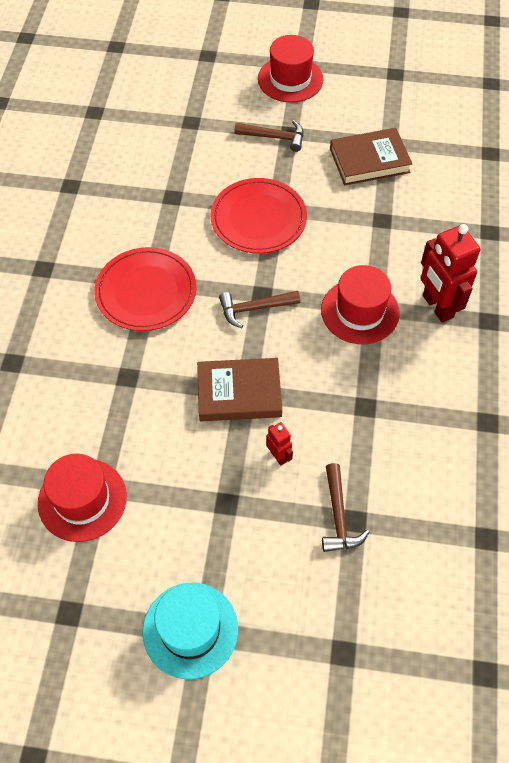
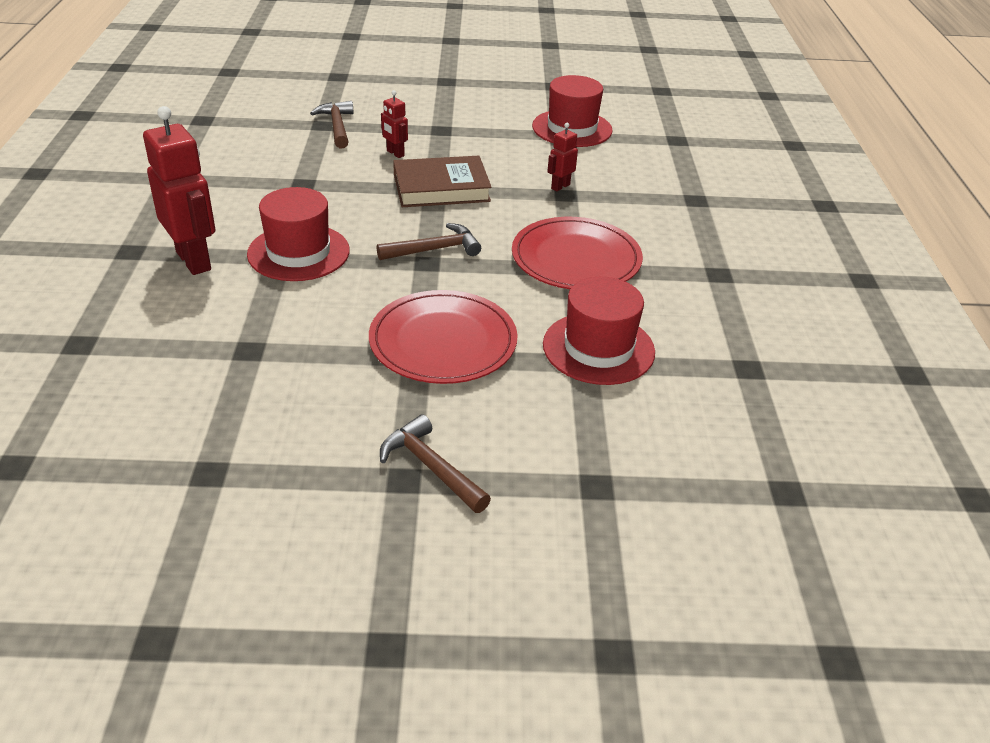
camera: 170 degrees right, 20 degrees down
turquoise hat [143,583,238,679] -> none
brown hammer [234,120,304,152] -> brown hammer turned 45 degrees clockwise [380,414,491,513]
red hat [258,35,324,103] -> red hat moved to [543,277,655,385]
brown book [330,128,412,186] -> none
none -> red robot [547,123,578,191]

